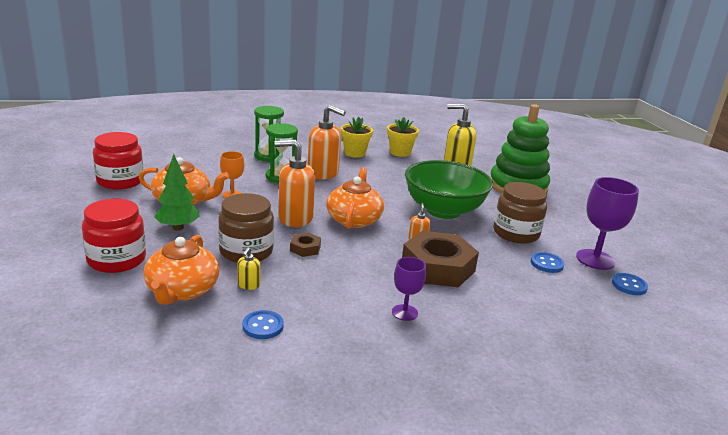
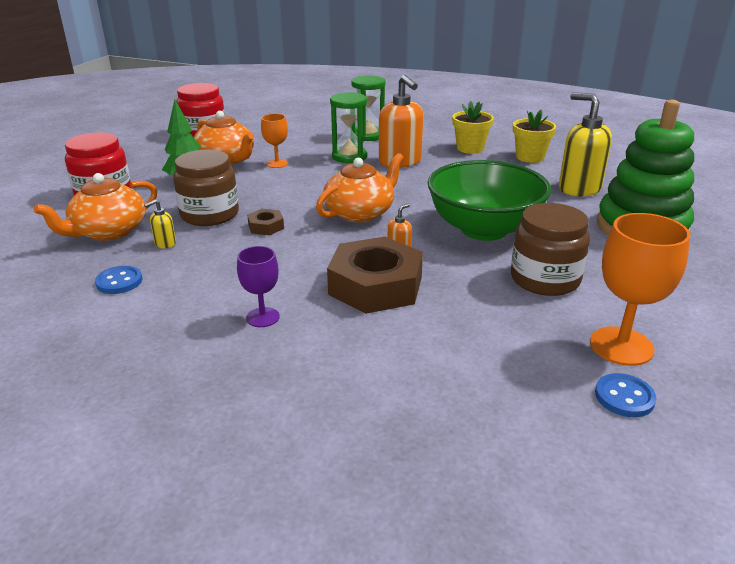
camera: 40 degrees right, 5 degrees up
orange soap dispenser [274,140,315,227] -> none
blue button [531,252,564,273] -> none
purple goblet [576,177,639,270] -> orange goblet [590,213,690,366]

